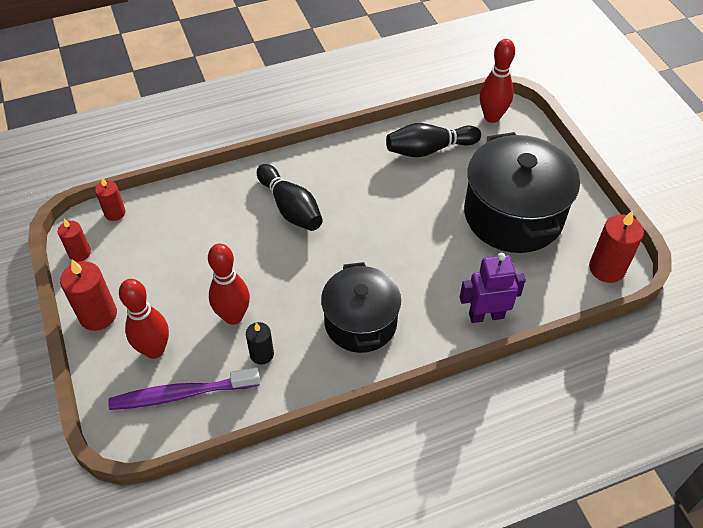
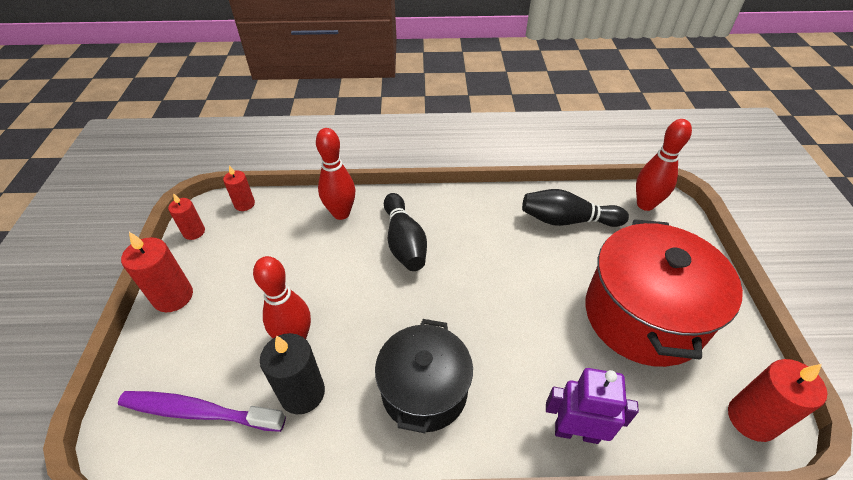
camera: 20 degrees right, 5 degrees down
red bowling pin [119,279,169,359] -> red bowling pin moved to [316,128,355,220]
black candle [246,322,274,365] -> black candle [260,333,325,414], size x1.63
black pot [464,132,580,253] -> red pot [585,219,743,367]

